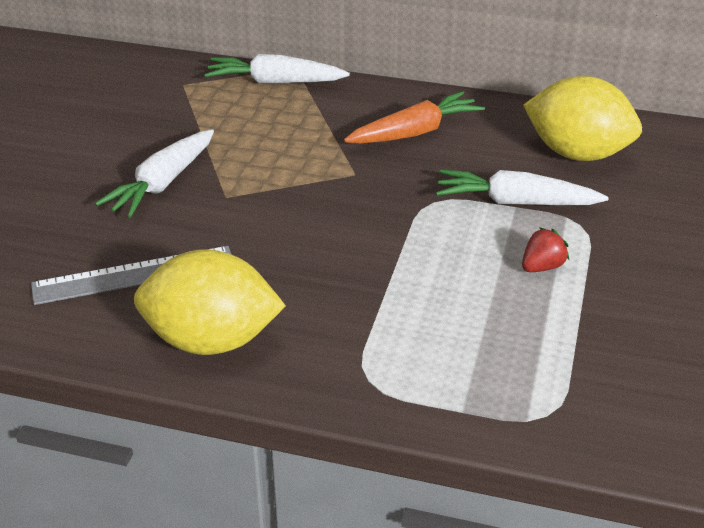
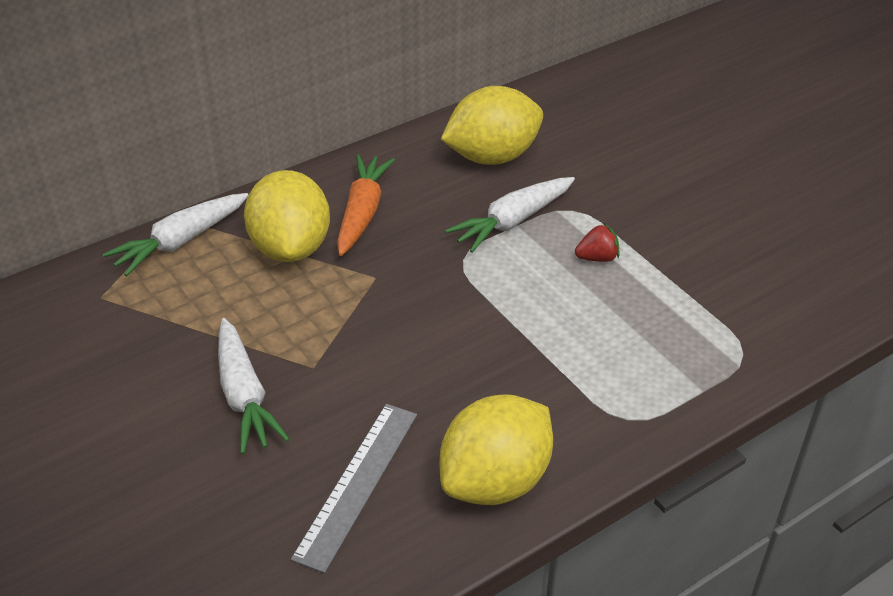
camera: 50 degrees left, 5 degrees up
red strawberry [522,227,569,272] -> red strawberry turned 75 degrees clockwise [575,224,619,262]
none -> yellow lemon [244,170,330,262]

